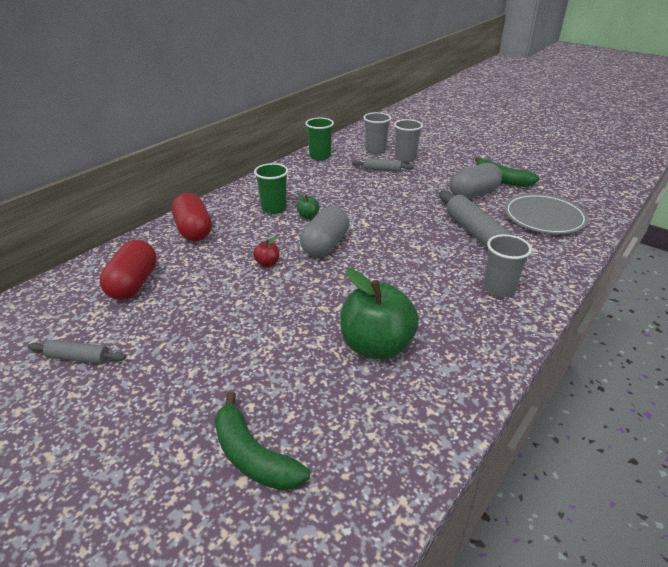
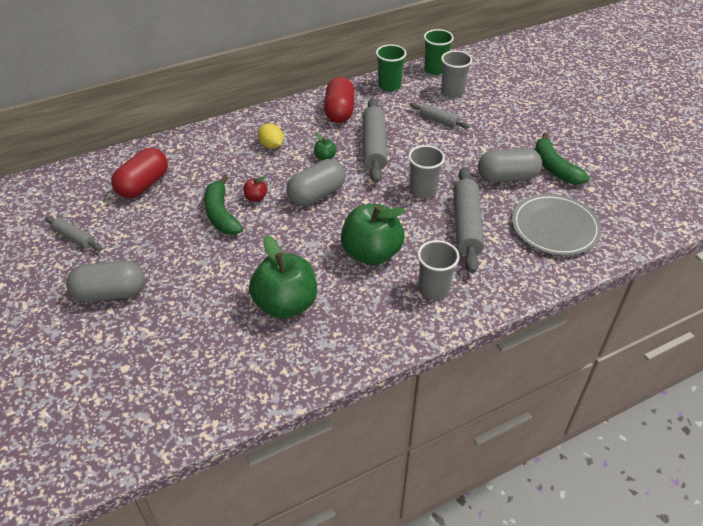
camera: 25 degrees right, 10 degrees up
red capsule [172,193,212,241] -> red capsule moved to [324,77,355,123]
green banana [214,391,310,491] -> green banana moved to [204,175,243,235]
green cup [254,163,288,214] -> green cup moved to [424,29,454,75]
grey cup [394,119,423,162] -> grey cup moved to [408,145,445,199]
none -> grey capsule [66,260,145,302]
none -> yellow lemon [258,123,283,149]
none -> green apple [341,204,406,265]
none -> grey rolling pin [362,98,387,183]

